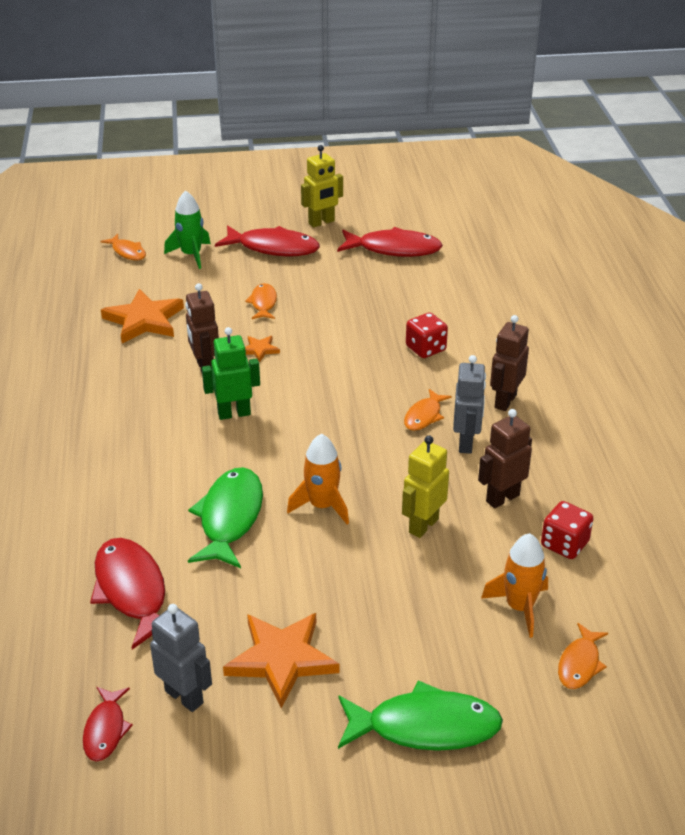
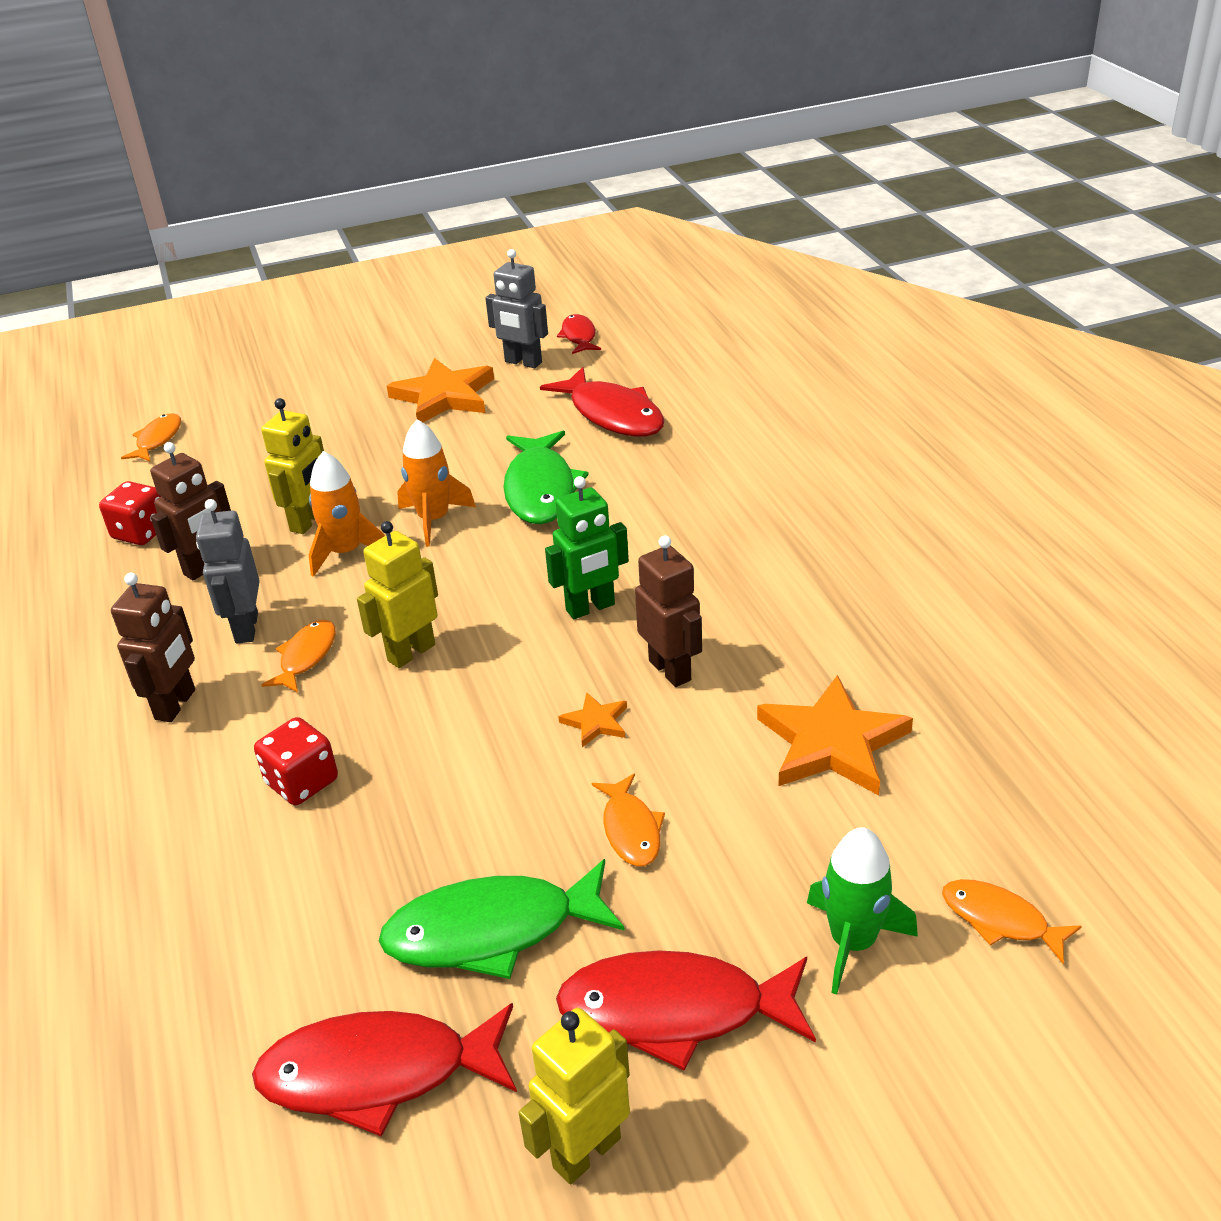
camera: 170 degrees right, 0 degrees up
green fish [338,680,503,751] -> green fish moved to [379,859,625,979]
orange rocket [481,533,548,638] -> orange rocket moved to [309,451,385,577]
none -> yellow robot [357,521,438,668]

